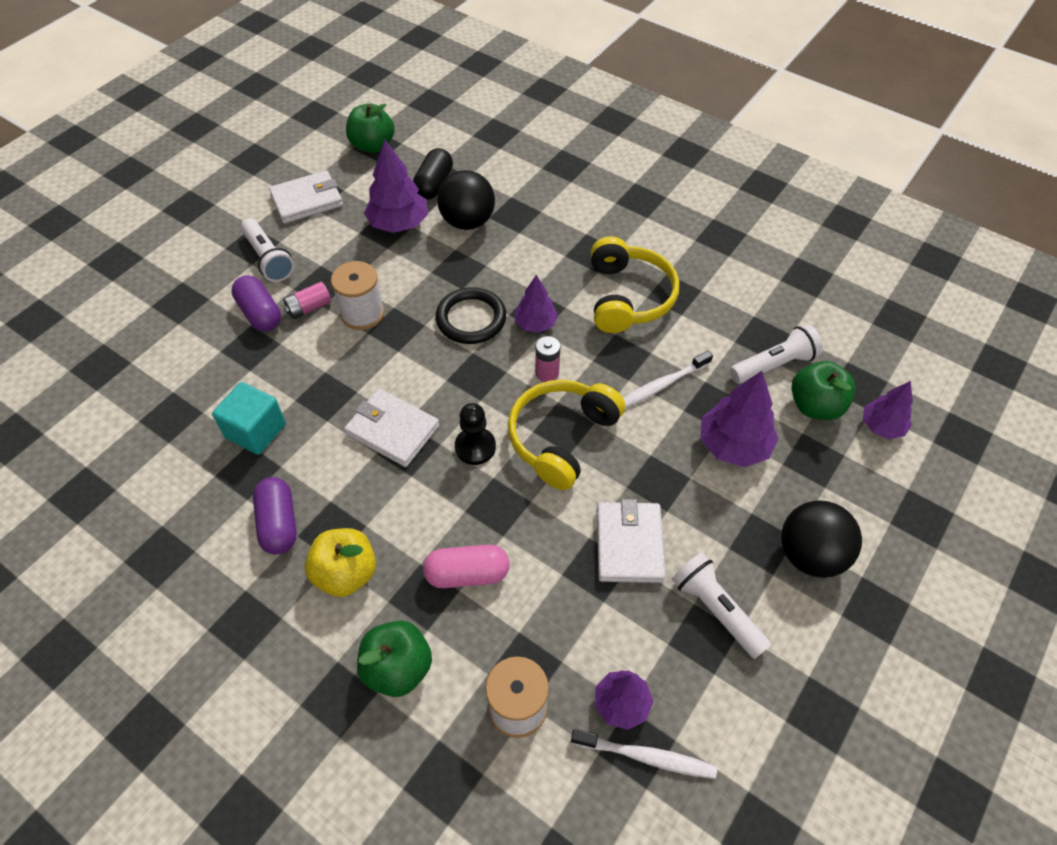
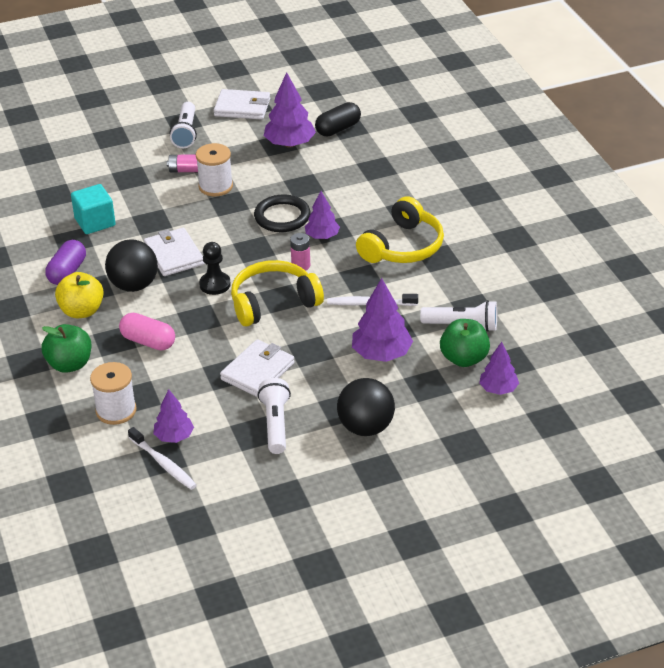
camera: 35 degrees right, 15 degrees down
purple capsule [232,275,281,331] -> none
green apple [346,103,395,153] -> none
black ball [437,170,495,230] -> black ball moved to [105,239,158,292]

